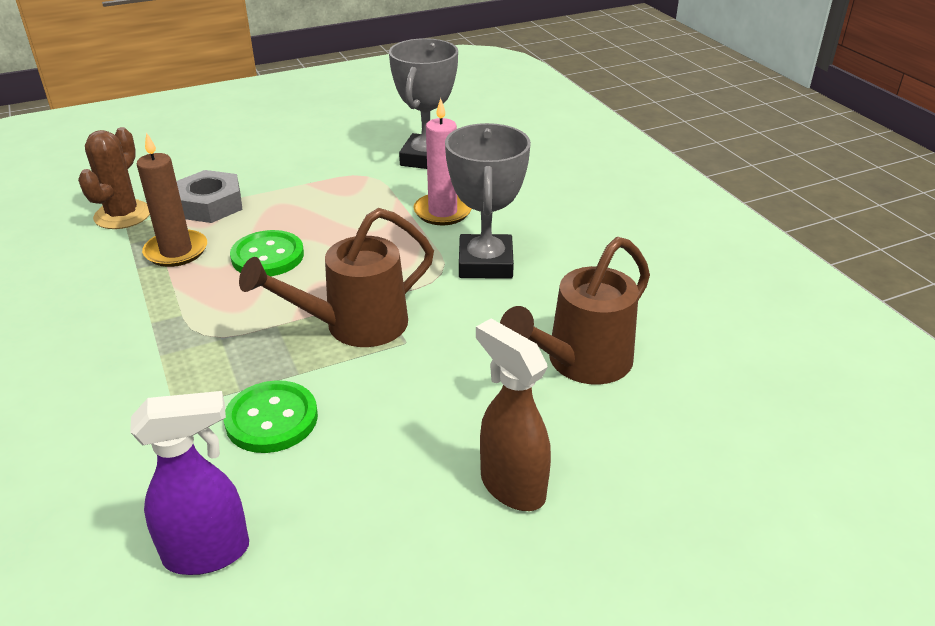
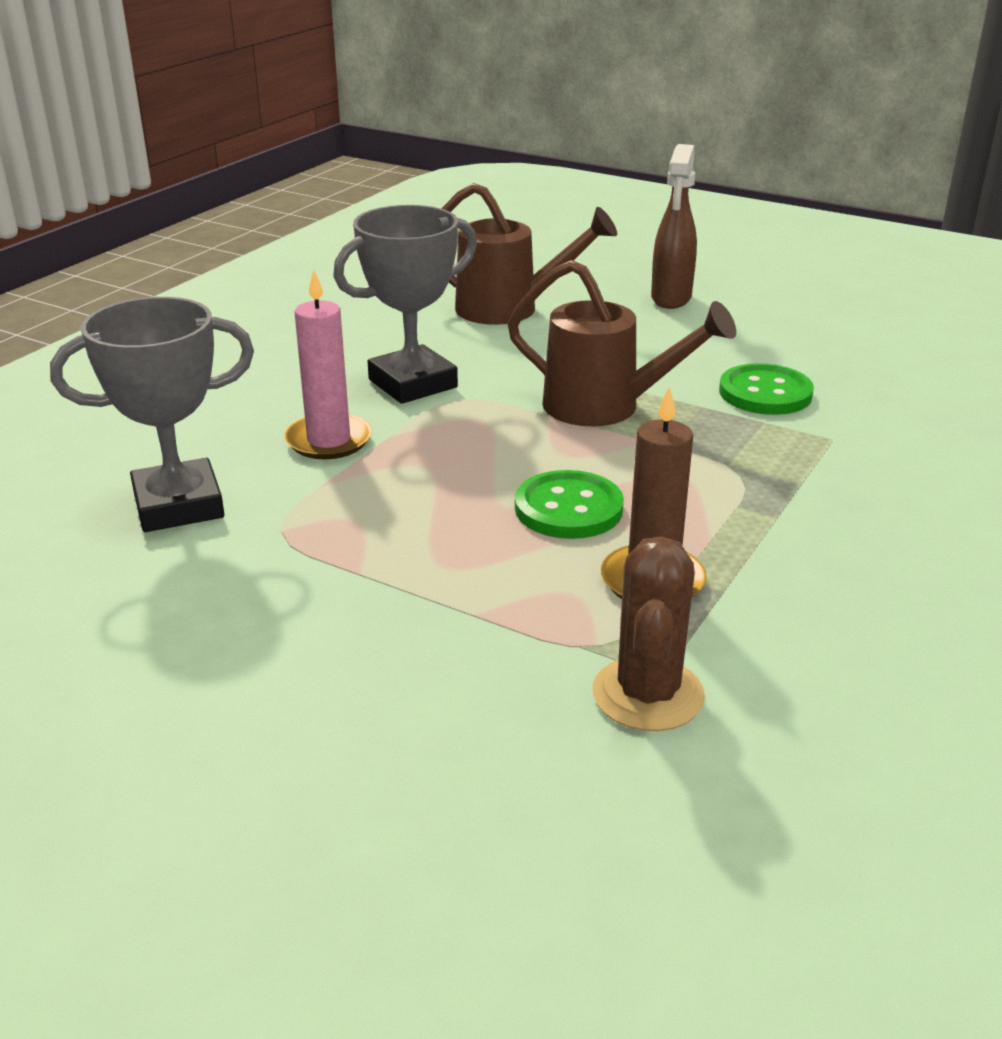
camera: 125 degrees left, 5 degrees down
brown cactus [78,127,150,229] -> brown cactus turned 60 degrees counterclockwise [593,536,705,731]
purple spray bottle [130,391,249,575] -> none
grey nut [176,170,243,223] -> none

